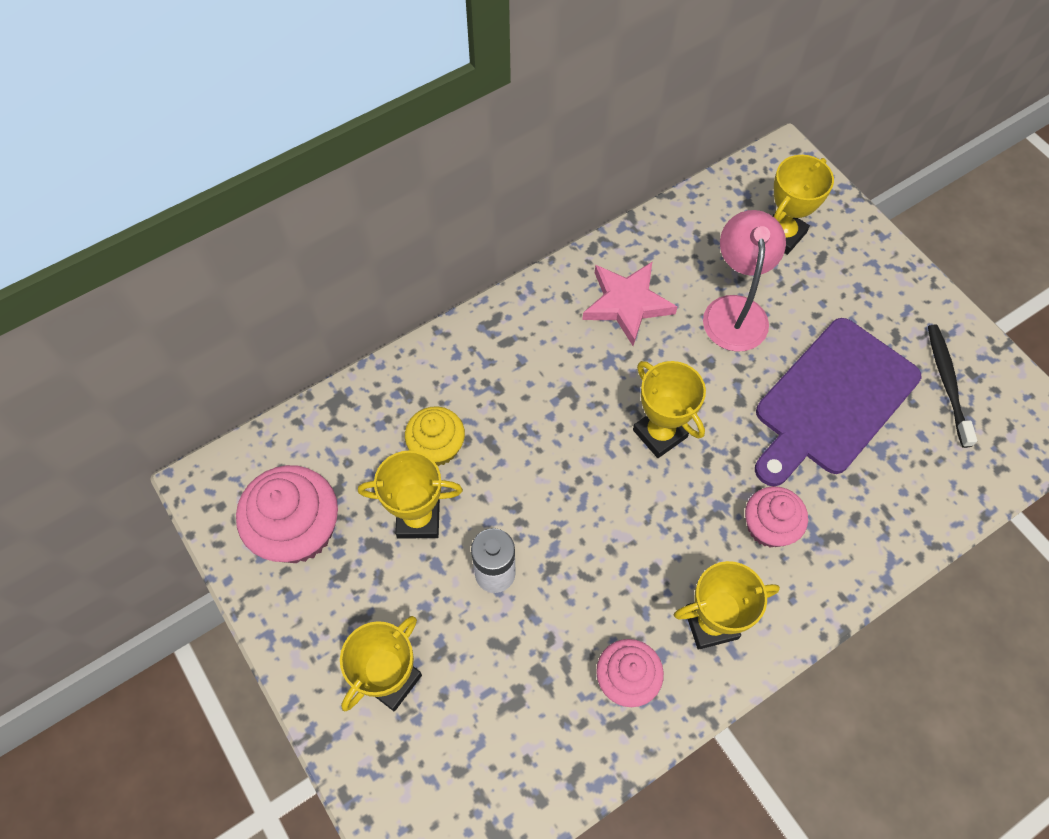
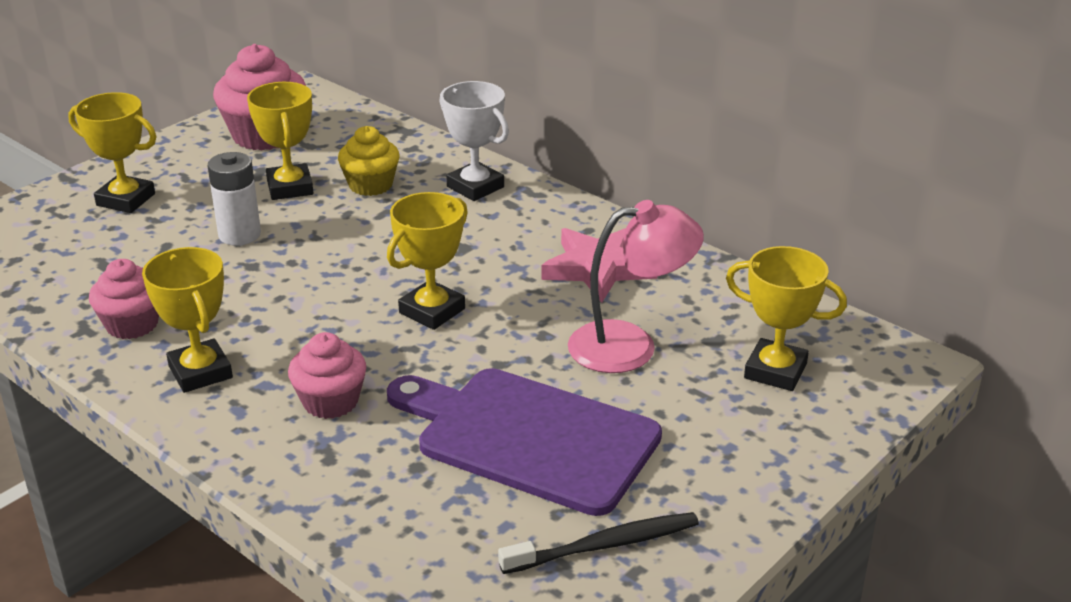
camera: 75 degrees right, 30 degrees down
none -> white trophy [439,81,509,201]

